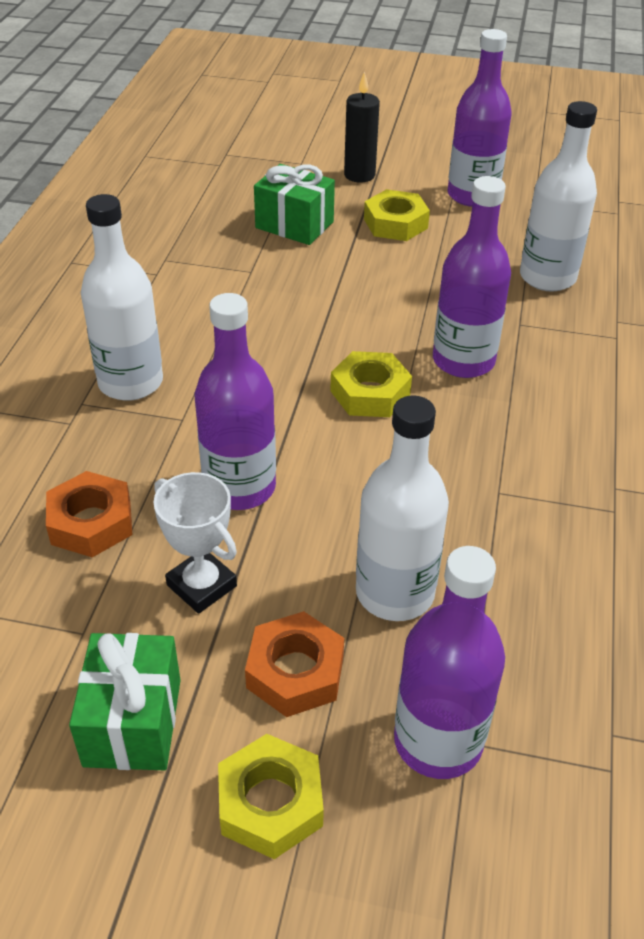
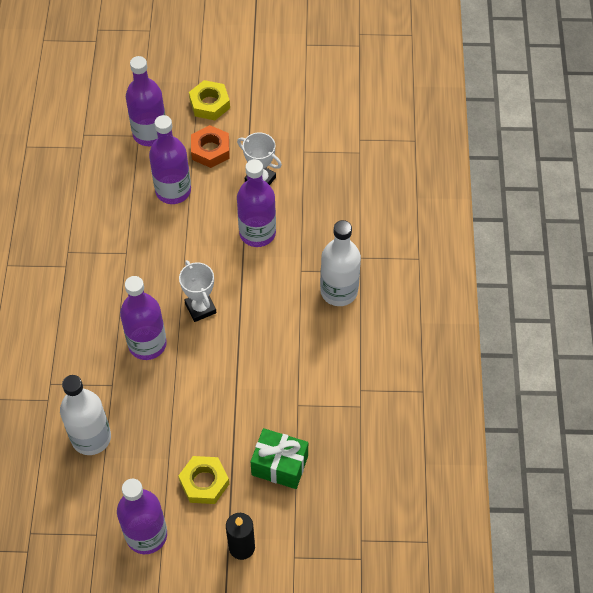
camera: 170 degrees right, 15 degrees up
orange nut [46,471,132,557] -> none
green gift [69,633,181,771] -> none
yellow nut [330,351,412,417] -> white trophy [179,260,217,322]
white bottle [356,396,449,621] -> purple bottle [149,115,191,204]

